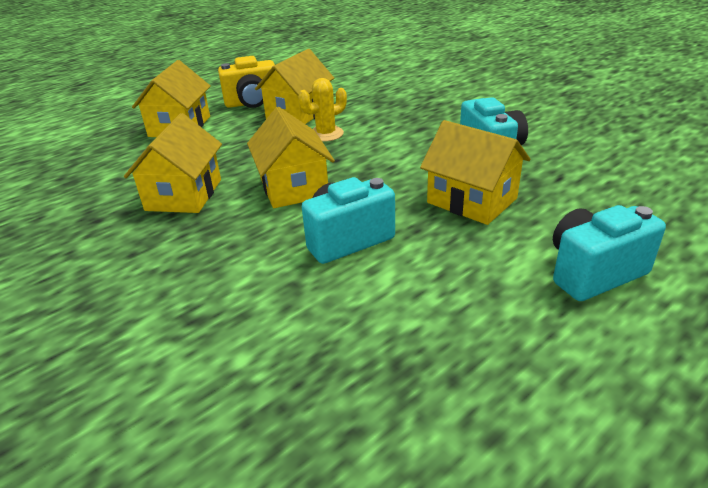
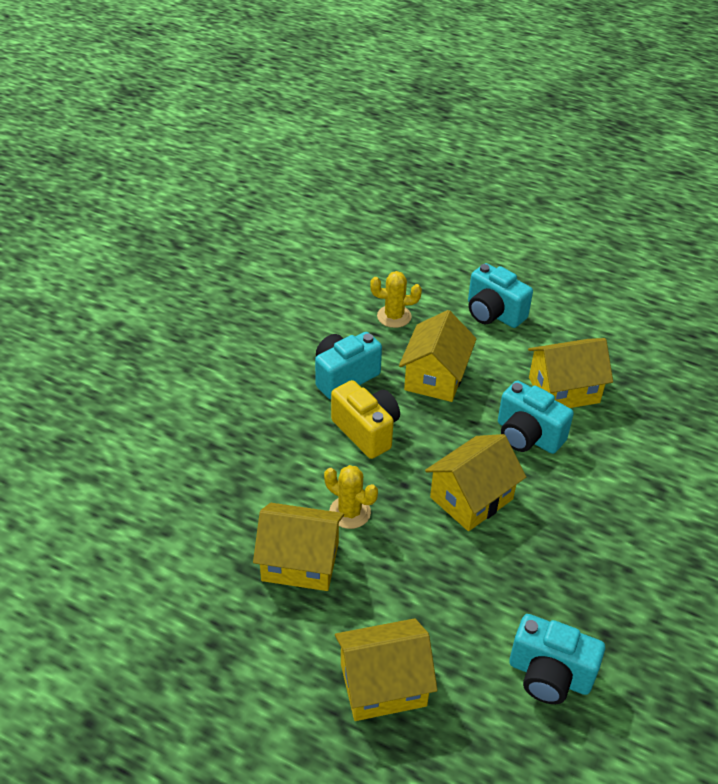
camera: 115 degrees left, 10 degrees up
yellow house [124,113,222,213] -> yellow house moved to [528,338,613,408]
yellow camera [218,56,275,108] -> yellow camera moved to [331,380,400,459]
none -> yellow cactus [370,271,422,328]
none -> turquoise camera [509,614,605,704]

